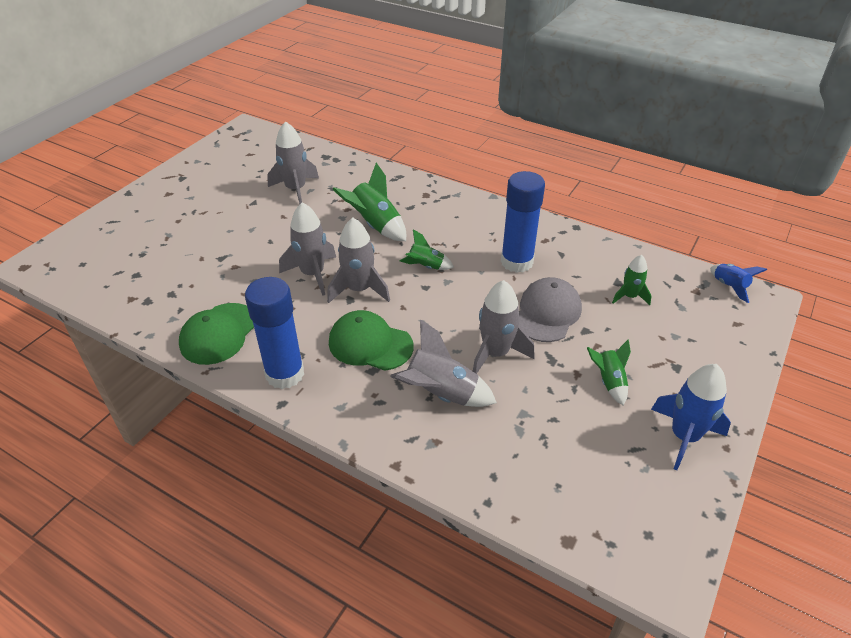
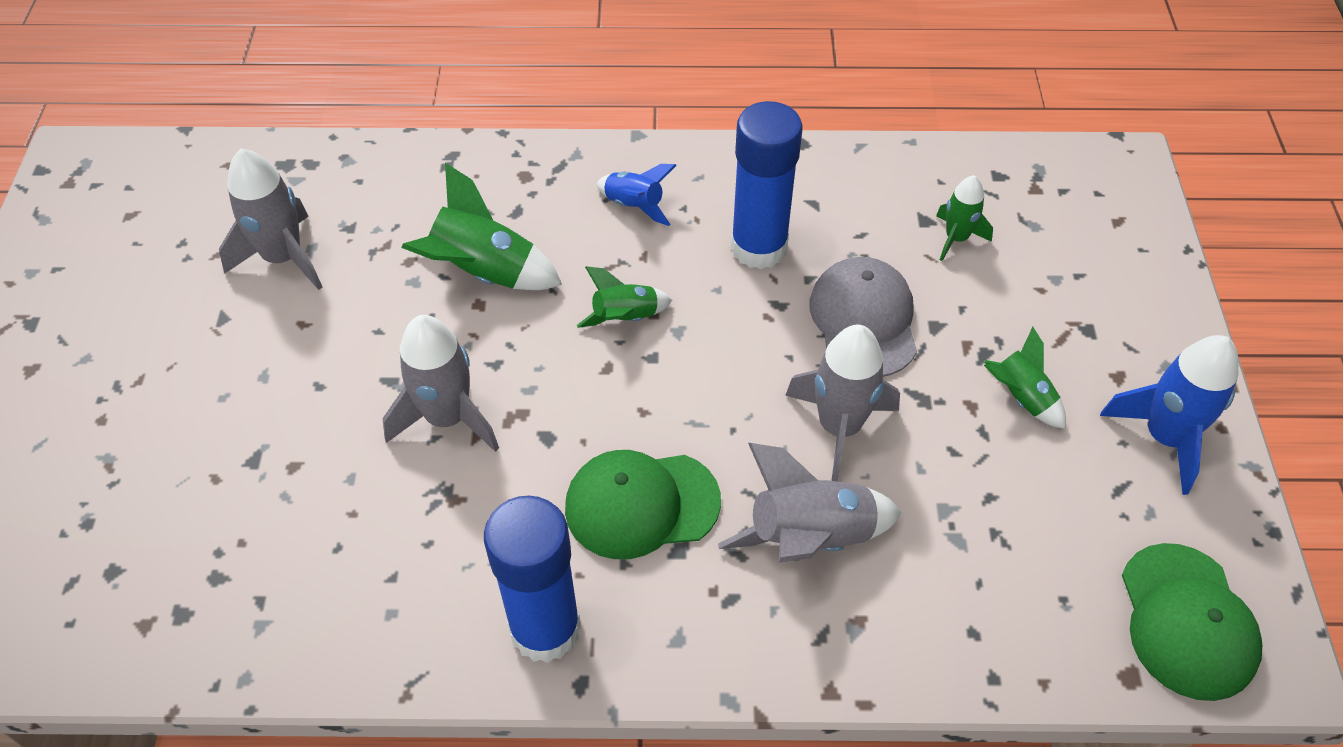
camera: 30 degrees left, 10 degrees up
green cap [179,303,254,365] -> green cap moved to [1122,543,1262,701]
grey rocket [327,218,390,303] -> none
blue rocket [710,264,767,303] -> blue rocket moved to [597,164,677,226]

